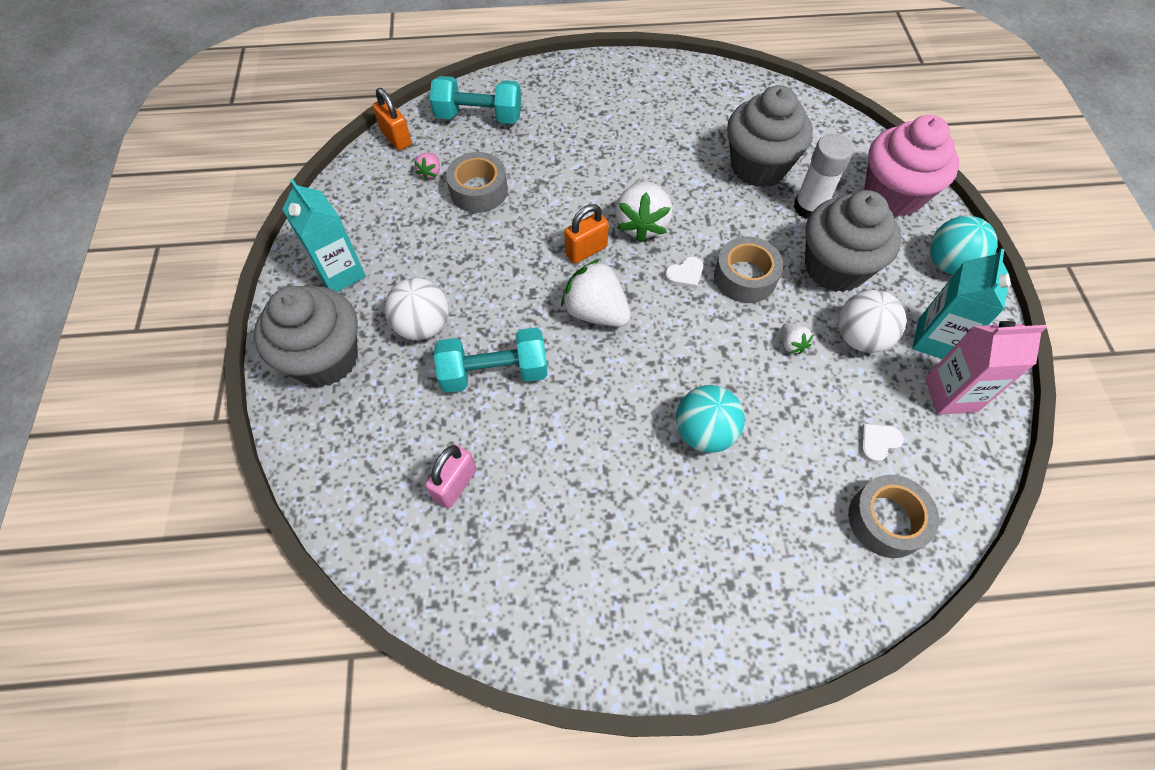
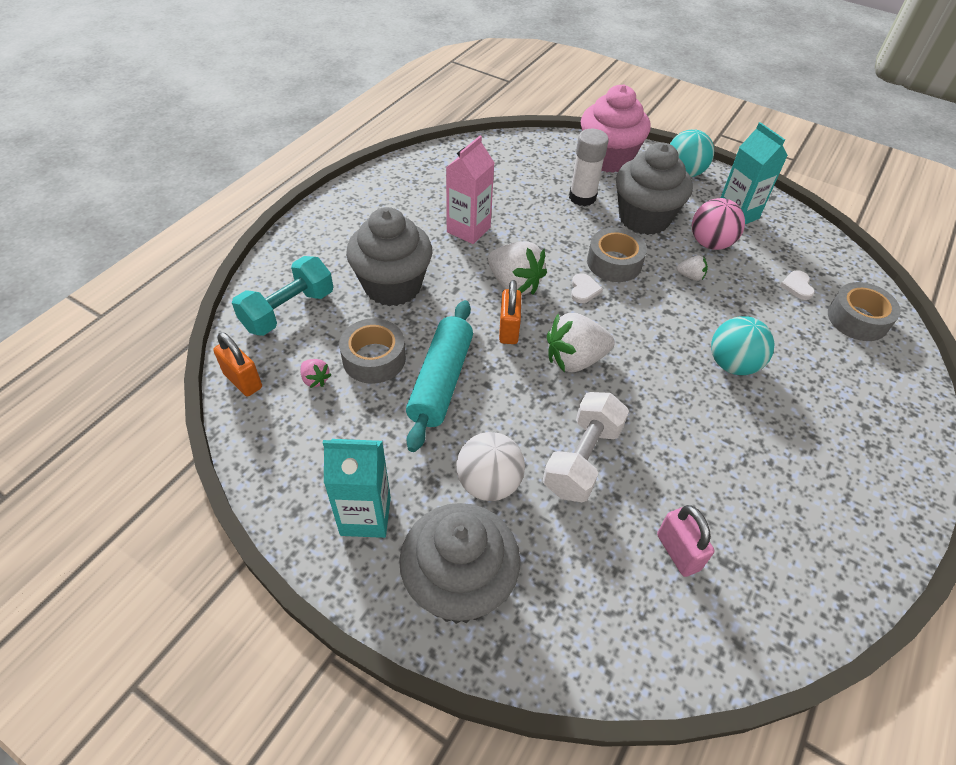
camera: 55 degrees left, 10 degrees down
orange padlock [373,88,412,151] -> orange padlock turned 45 degrees clockwise [213,332,262,397]
turquoise dumbbell [434,327,548,393] -> white dumbbell [543,392,629,502]
grey cupcake [727,85,813,187] -> grey cupcake moved to [346,207,432,306]
white ball [838,290,906,353] -> pink ball [692,198,745,250]
pink carton [925,321,1047,415] -> pink carton moved to [446,136,494,244]
none -> turquoise rolling pin [406,300,473,452]

